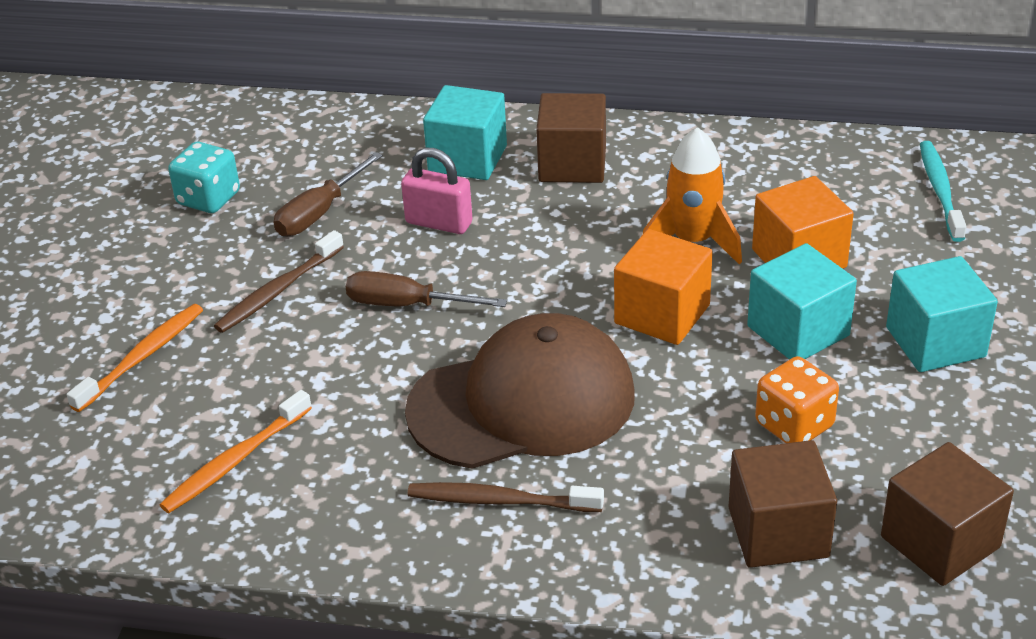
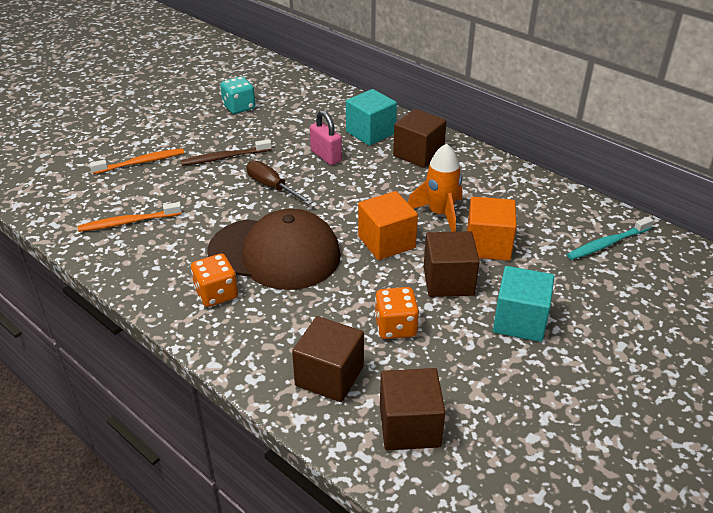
camera: 30 degrees right, 0 degrees up
brown screwdriver [274,152,383,236] -> none
brown toothbrush [408,482,604,512] -> orange dice [191,254,238,307]
turquoise cube [747,243,857,360] -> brown cube [424,231,480,297]
turquoise toothbrush [920,141,967,242] -> turquoise toothbrush turned 150 degrees counterclockwise [567,217,654,260]

